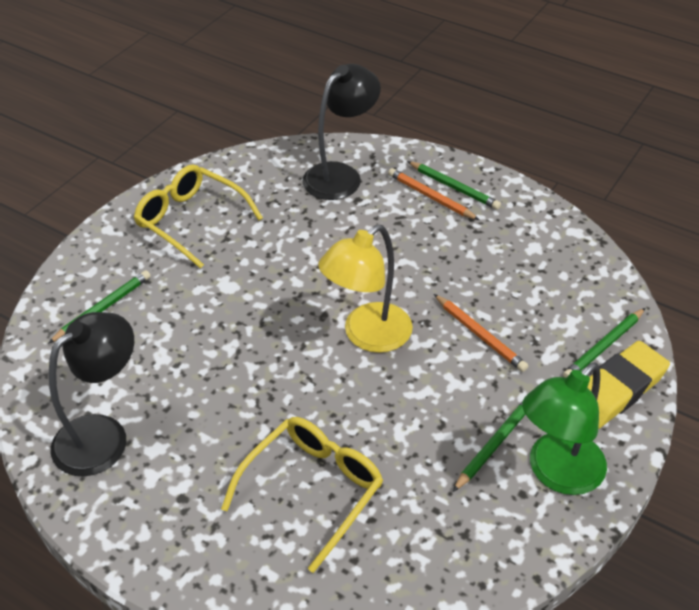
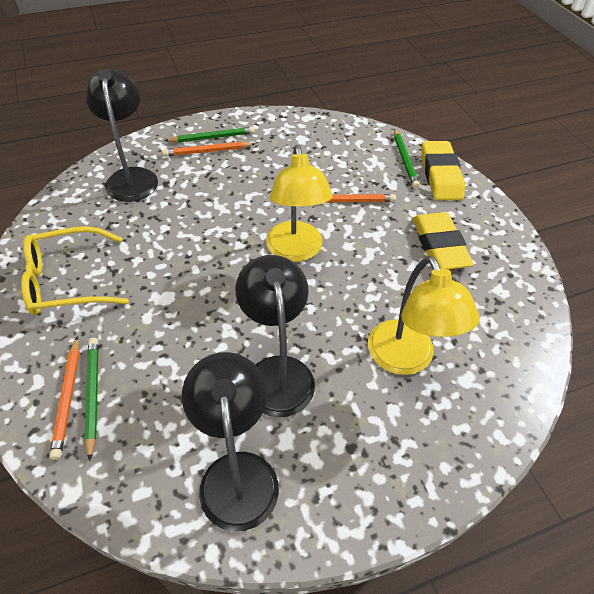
camera: 55 degrees left, 5 degrees up
yellow glasses [221,417,383,573] -> yellow lamp [368,256,479,375]
green pencil [453,402,526,492] -> yellow eraser [412,212,474,269]
green lamp [522,362,607,495] -> none
none -> orange pencil [49,336,80,460]
none -> black lamp [235,255,315,417]

